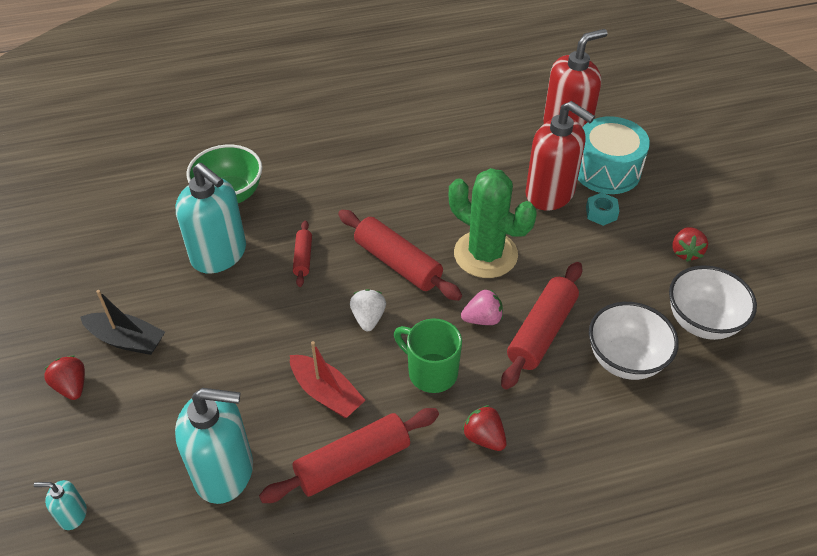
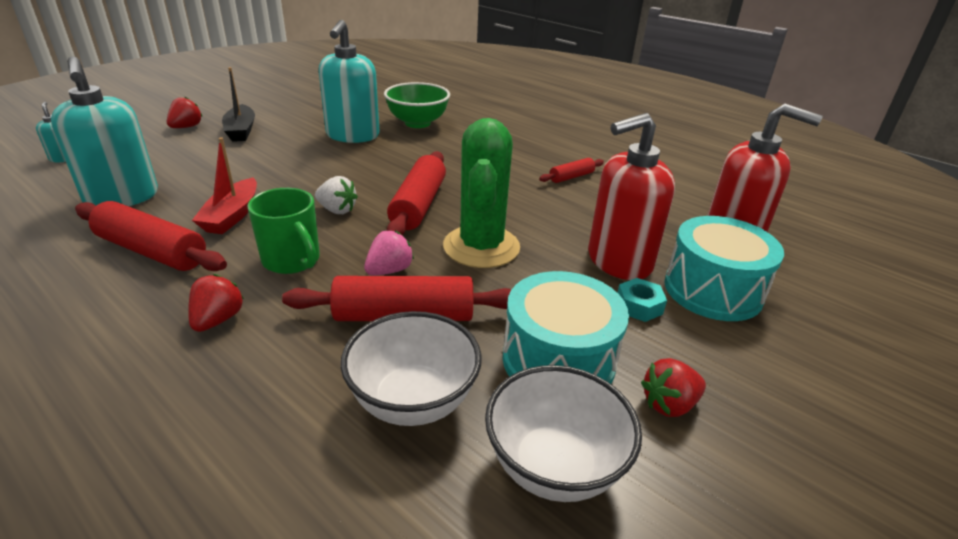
camera: 55 degrees right, 15 degrees down
red rolling pin [293,220,312,287] -> red rolling pin moved to [539,158,604,183]
white strawberry [350,289,386,331] -> white strawberry turned 60 degrees clockwise [315,176,358,214]
green mug [394,318,462,393] -> green mug turned 135 degrees clockwise [247,188,320,274]
pink strawberry [461,289,503,325] -> pink strawberry turned 90 degrees counterclockwise [364,230,414,276]
red soap dispenser [525,101,595,211] -> red soap dispenser turned 60 degrees clockwise [588,113,675,280]
none -> turquoise drum [503,271,629,384]

